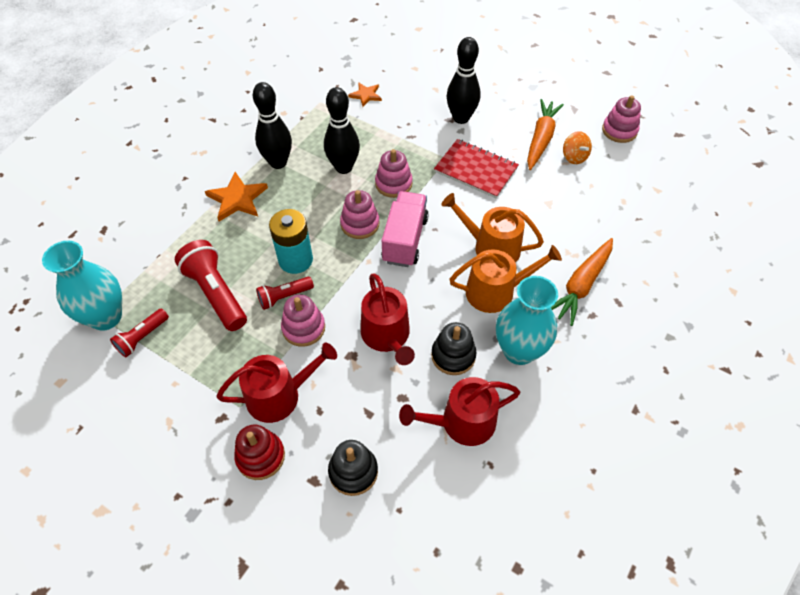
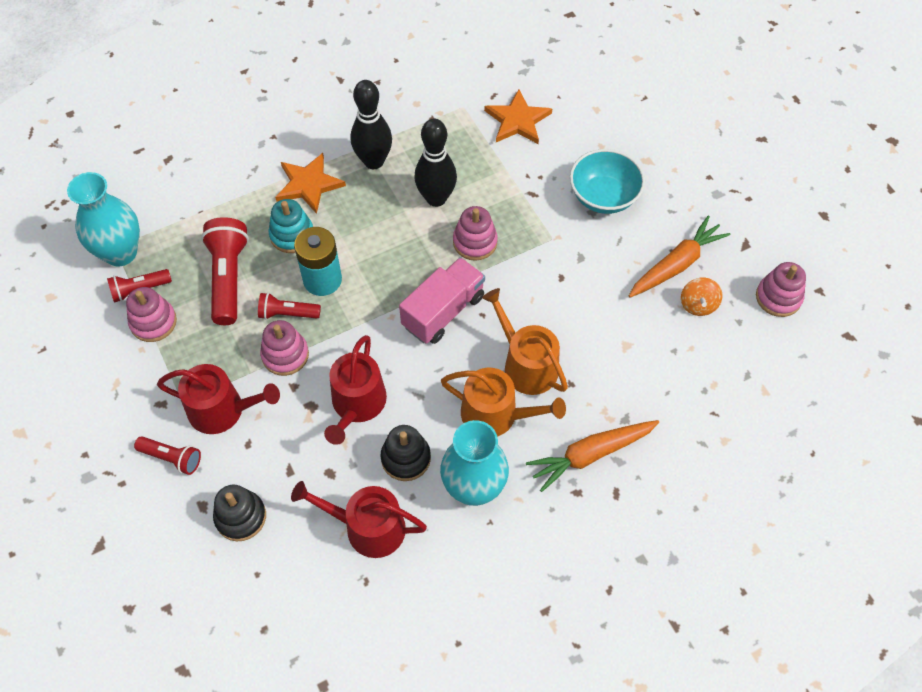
camera: 30 degrees right, 5 degrees up
red stacking toy [234,424,285,480] -> red flashlight [134,436,201,475]
pink stacking toy [340,190,379,239] -> pink stacking toy moved to [126,287,177,342]
orange star [348,82,382,107] -> orange star [484,89,552,144], size x1.63
red notebook [434,139,519,198] -> none
black bowling pin [446,37,481,124] -> turquoise bowl [570,149,645,214]
none -> turquoise stacking toy [269,199,313,253]

